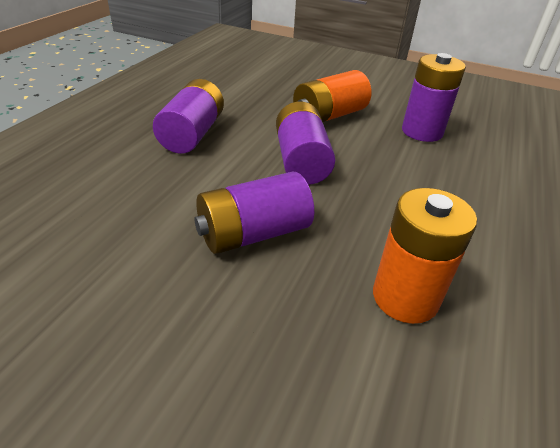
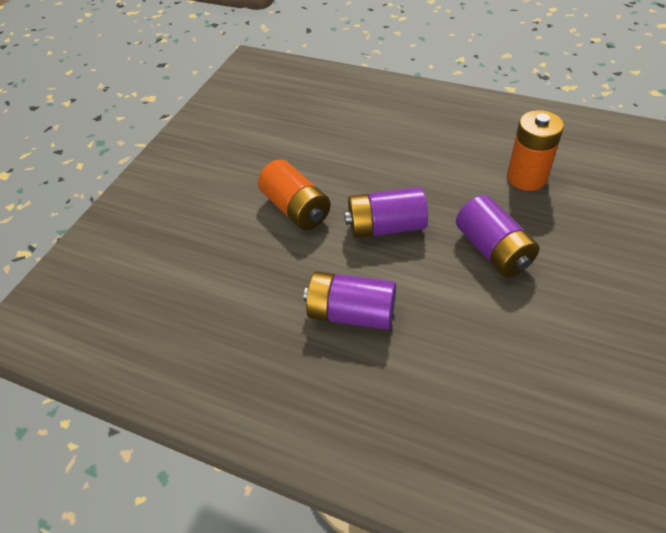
camera: 85 degrees left, 10 degrees up
purple battery [402,53,466,142] -> none

